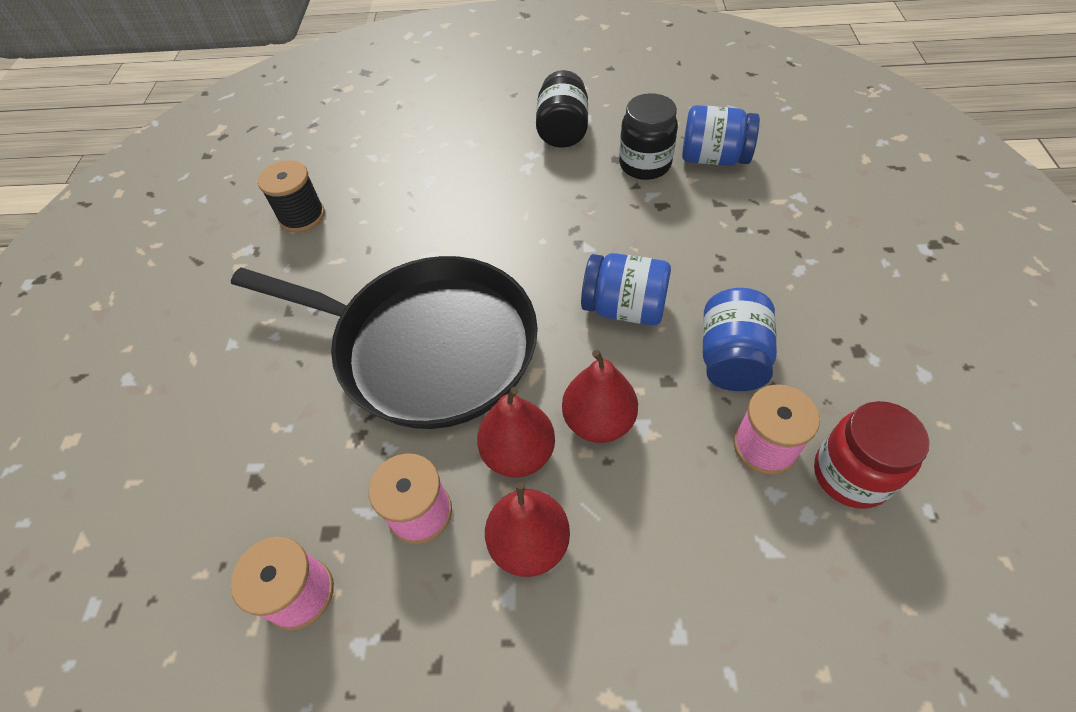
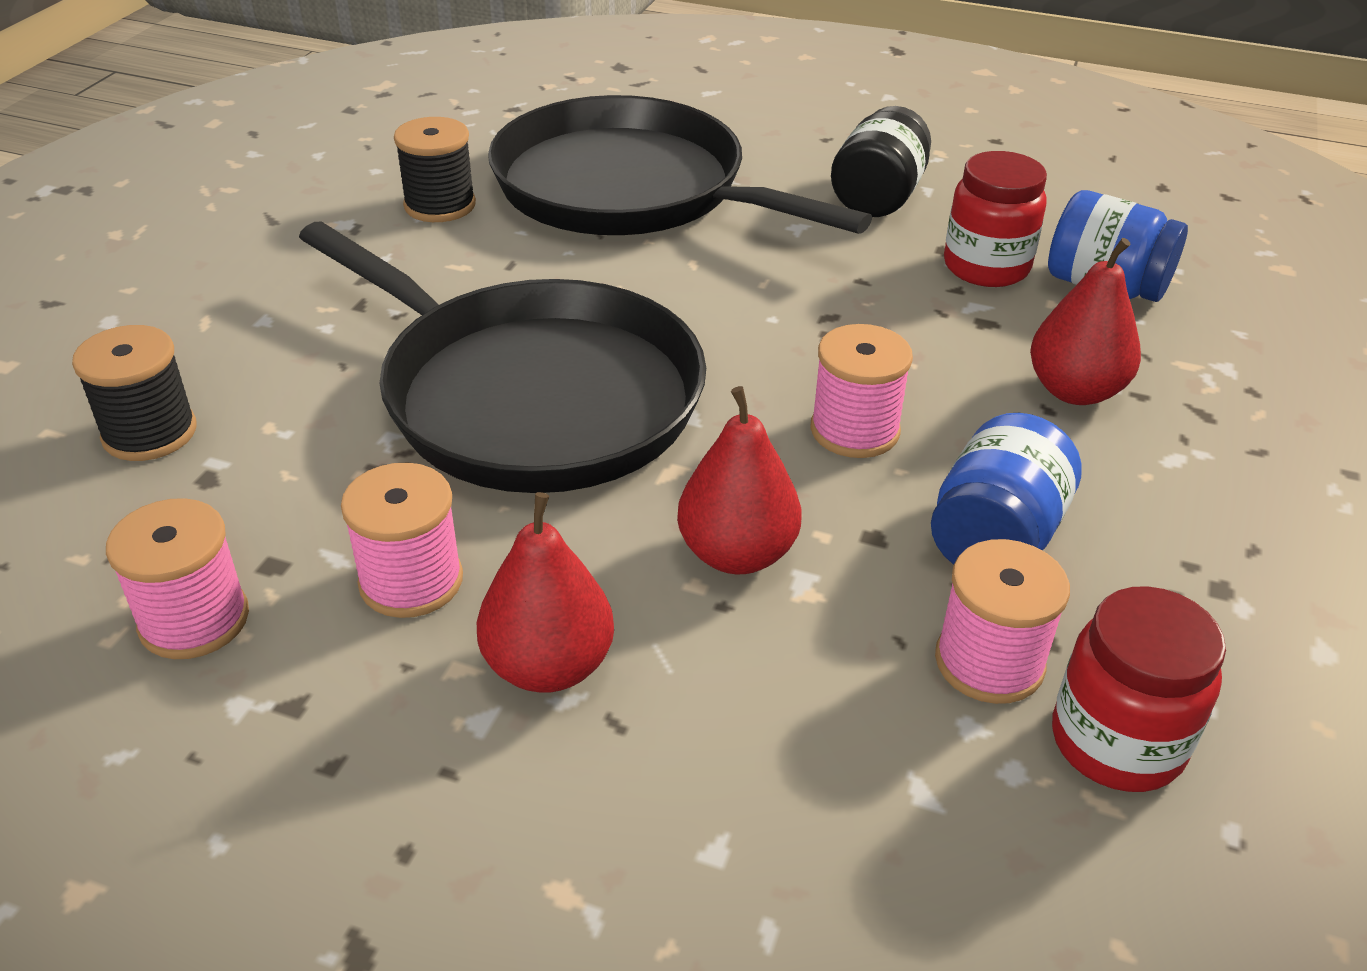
camera: 15 degrees right, 15 degrees down
red pear [477,387,555,477] -> red pear moved to [1030,238,1141,405]
blue jar [581,253,671,325] -> pink spool [811,324,913,458]
black jar [619,93,678,180] -> red jar [944,151,1047,287]
none -> black spool [72,325,196,461]
none -> black pan [488,95,872,235]

